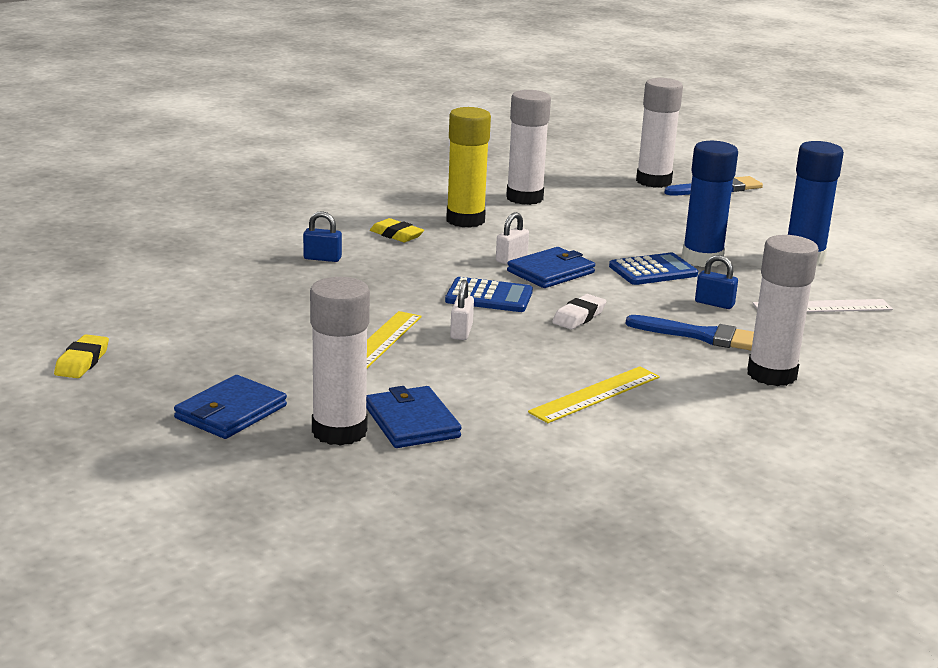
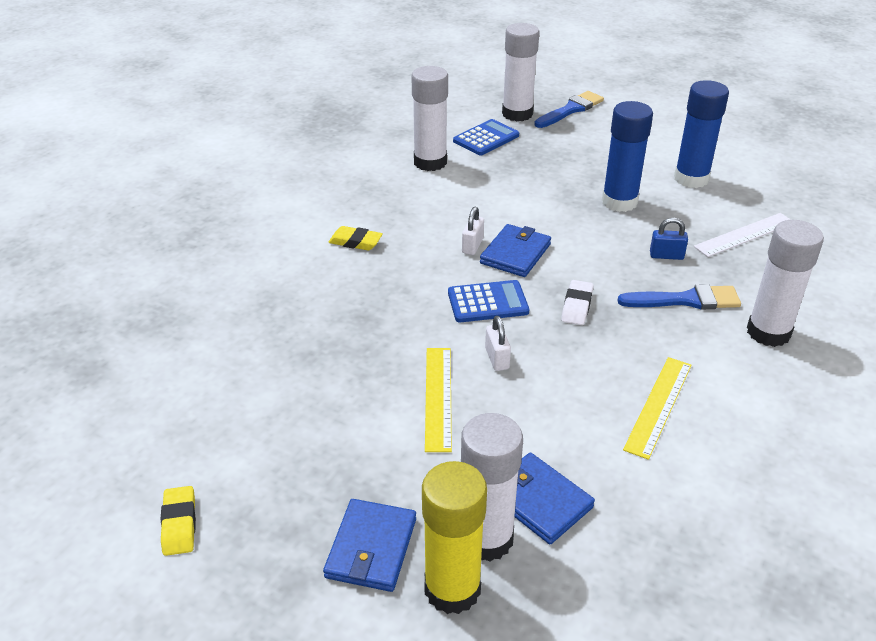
camera: 20 degrees left, 15 degrees up
blue padlock [303,211,342,262] -> none
yellow glue stick [446,107,491,228] -> yellow glue stick moved to [422,461,487,614]
blue calculator [609,253,698,285] -> blue calculator moved to [453,119,519,156]

